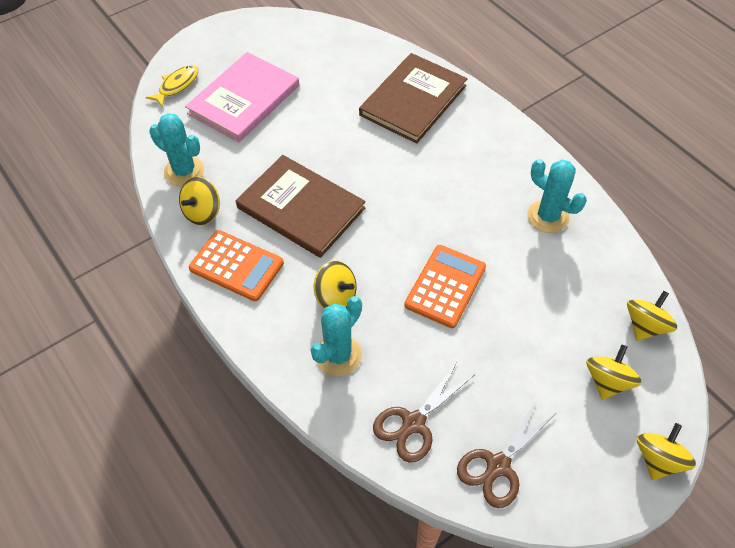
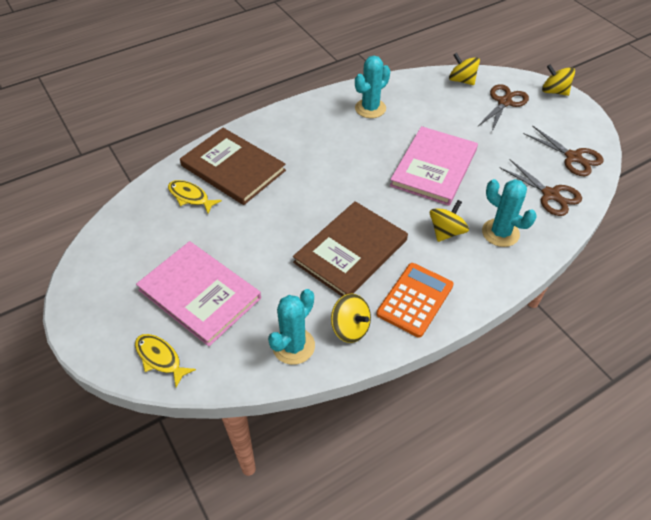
camera: 85 degrees left, 5 degrees down
orange calculator [404,245,486,328] -> pink book [390,126,478,206]
yellow spinning top [586,345,642,400] -> brown scissors [478,84,529,133]
none -> yellow fish [168,180,222,213]

